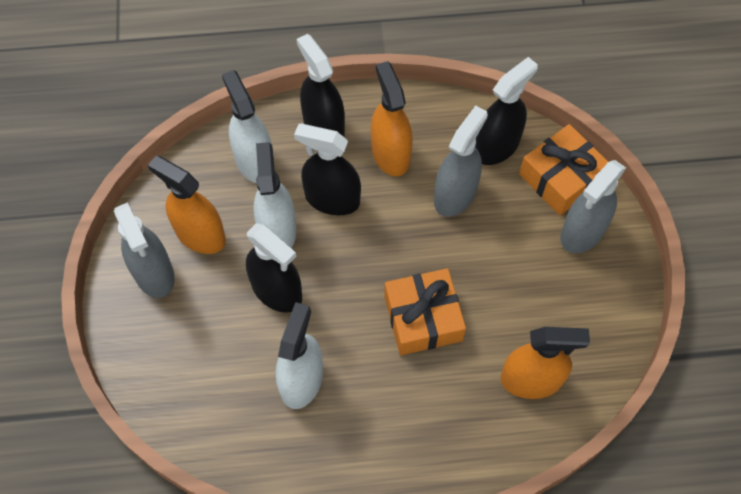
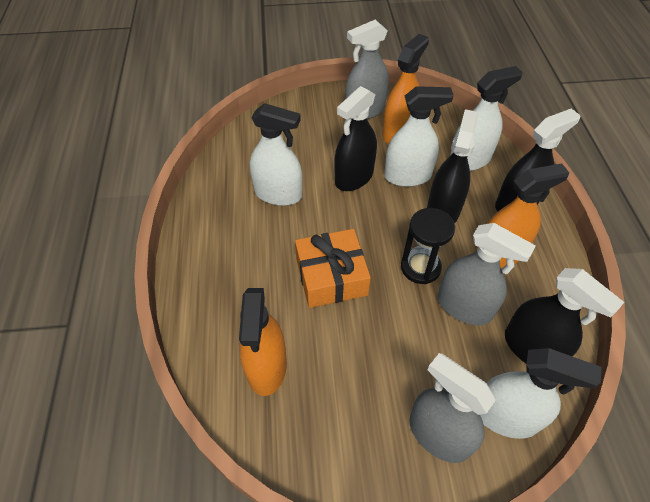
camera: 90 degrees right, 10 degrees down
orange gift [519,124,608,215] -> white spray bottle [480,348,601,439]
none -> black hourglass [401,208,455,284]

